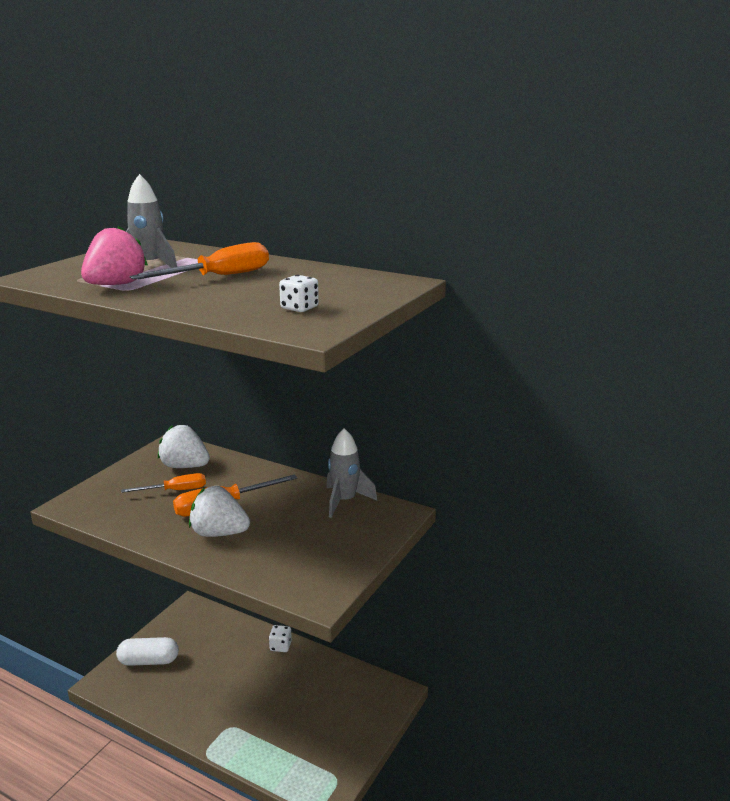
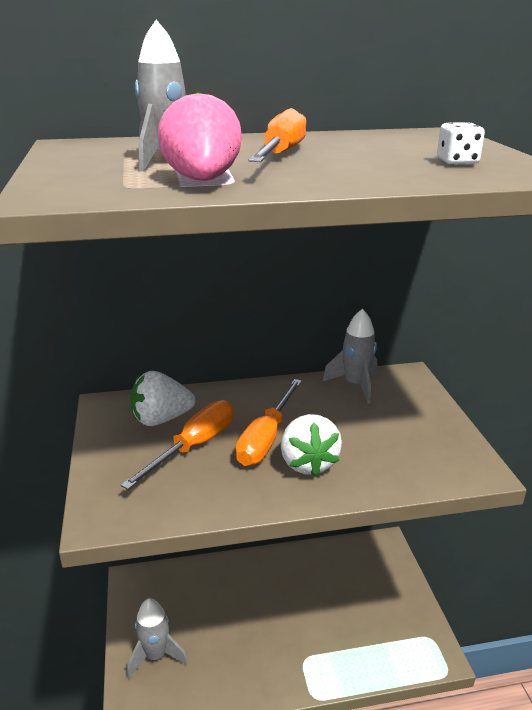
camera: 40 degrees left, 5 degrees up
white capsule [116,637,179,666] -> grey rocket [127,598,188,679]
orange screwdriver [121,473,206,493] -> orange screwdriver [121,400,234,490], size x1.51
white strawberry [189,486,250,537] -> white strawberry turned 75 degrees counterclockwise [281,414,342,477]
white dice [269,625,292,652] -> none

